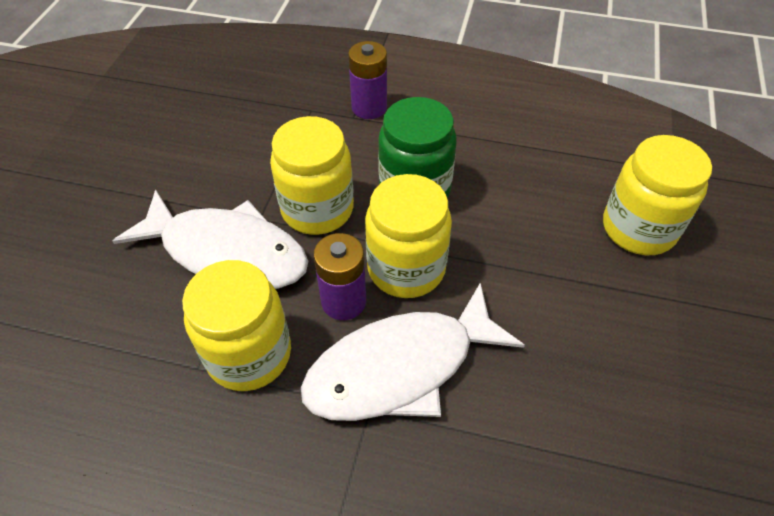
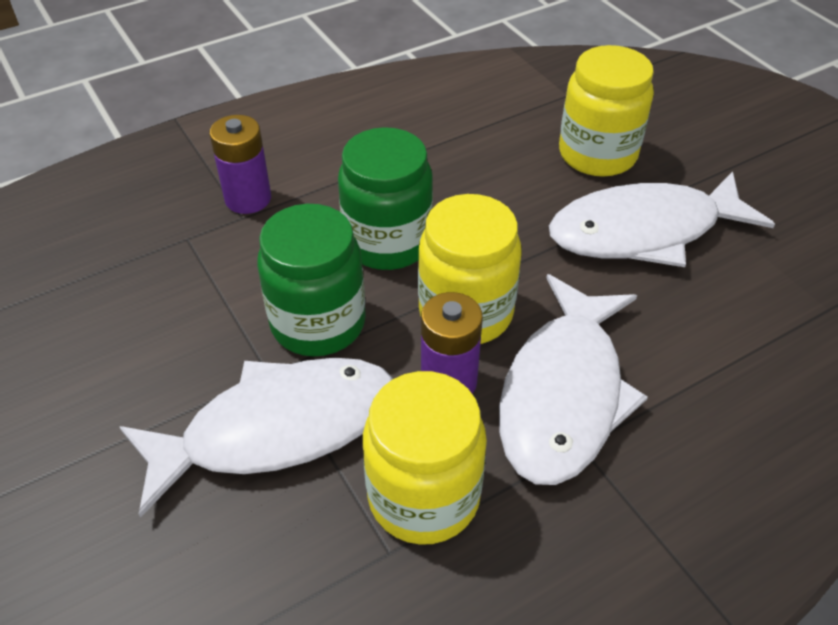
camera: 45 degrees left, 5 degrees down
yellow jar [270,116,354,235] -> green jar [257,204,366,356]
none -> white fish [549,171,775,267]

